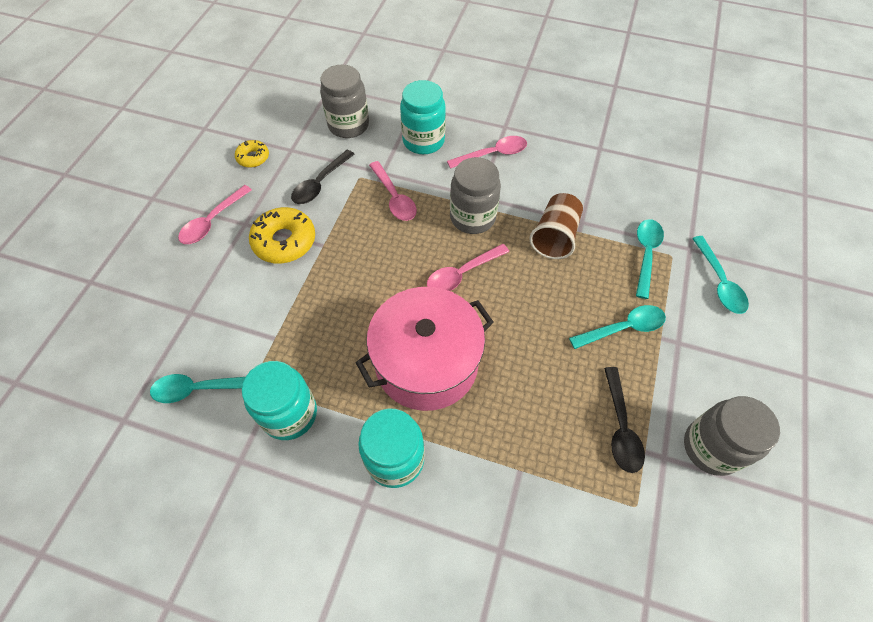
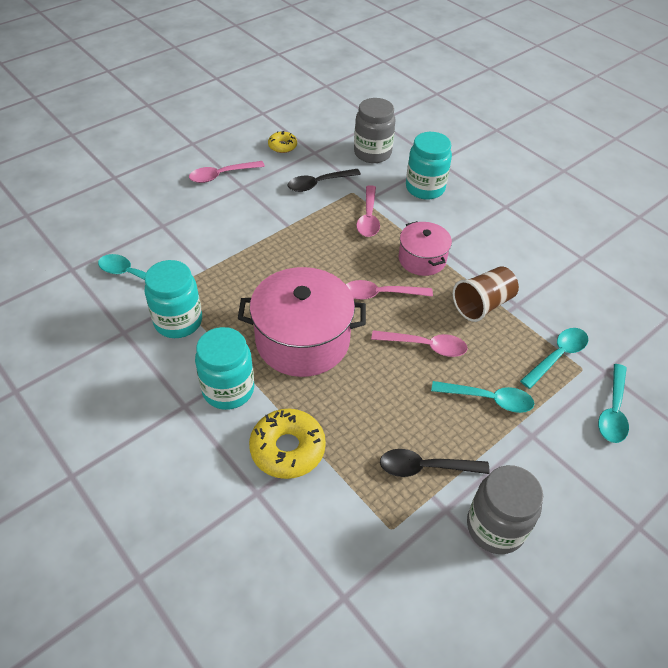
camera: 30 degrees right, 10 degrees down
yellow donut [249,207,315,264] -> yellow donut moved to [249,409,326,479]
pink spoon [447,136,527,169] -> pink spoon moved to [371,330,468,357]
grey jar [450,157,501,234] -> pink pot [399,221,452,276]
black spoon [604,367,645,473] -> black spoon turned 60 degrees clockwise [380,449,490,477]

